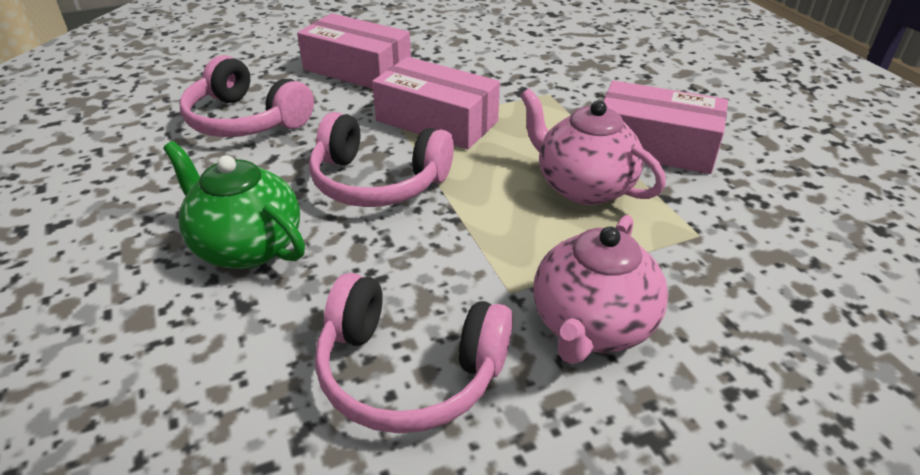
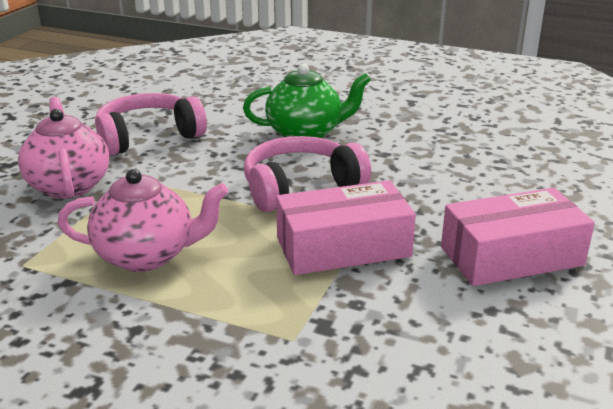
camera: 135 degrees right, 10 degrees down
pink headphones [180,55,314,137] -> none
pink box [603,80,728,174] -> none

